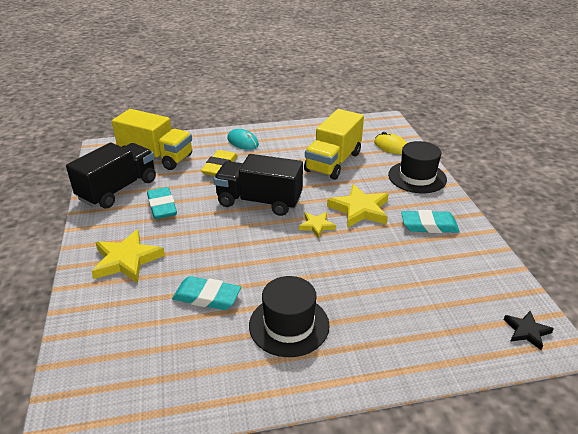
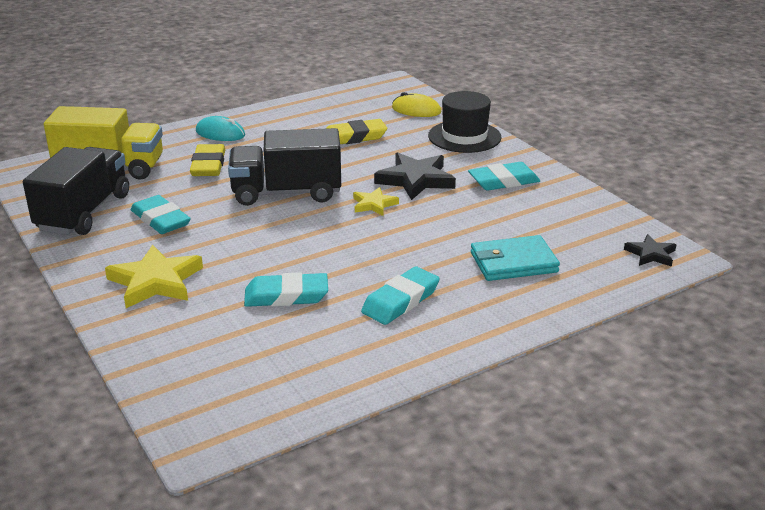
camera: 20 degrees left, 5 degrees down
black hat [249,276,330,357] -> turquoise eraser [361,266,440,325]
yellow truck [304,109,364,180] -> yellow eraser [326,119,387,144]
yellow star [327,184,389,228] -> black star [374,152,456,200]
none -> turquoise wallet [471,235,560,281]

